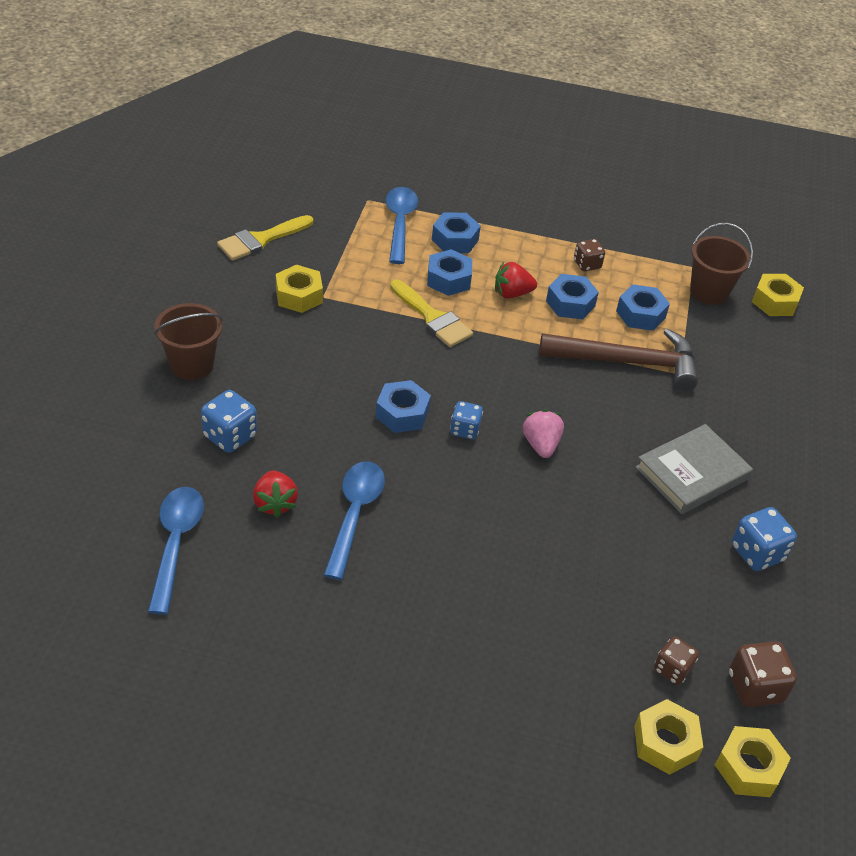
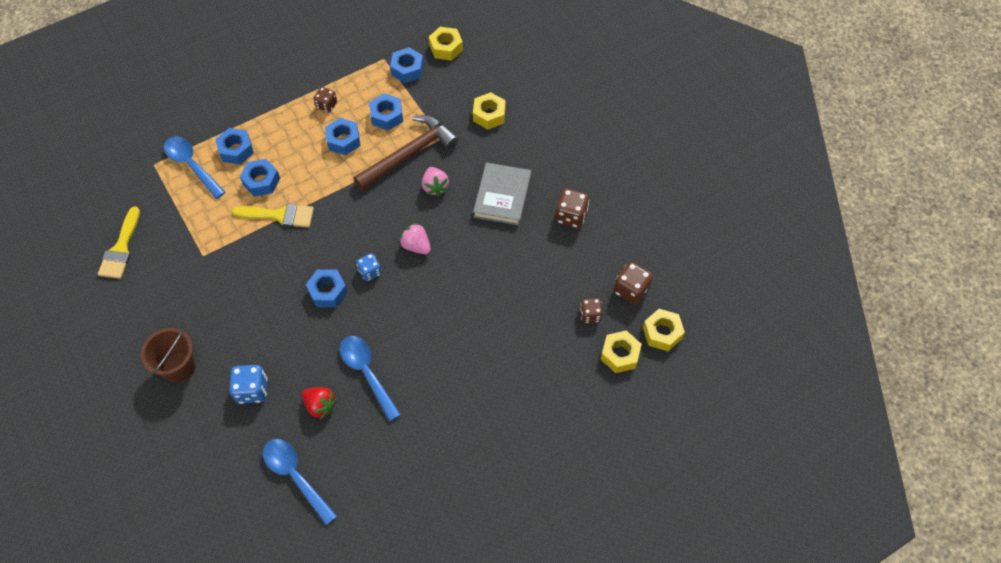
camera: 40 degrees left, 15 degrees up
yellow nut [276,265,323,313] -> yellow nut moved to [473,92,506,129]
red strawberry [495,262,537,298] -> none
brown bucket [690,223,753,305] -> blue nut [390,47,424,83]
blue dice [732,507,797,571] -> brown dice [555,189,589,228]
none -> pink strawberry [422,167,449,196]

